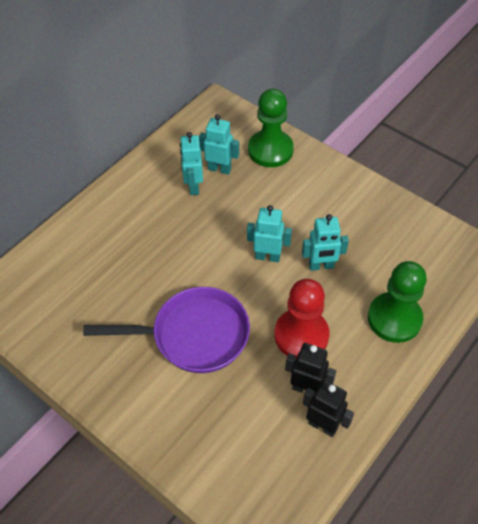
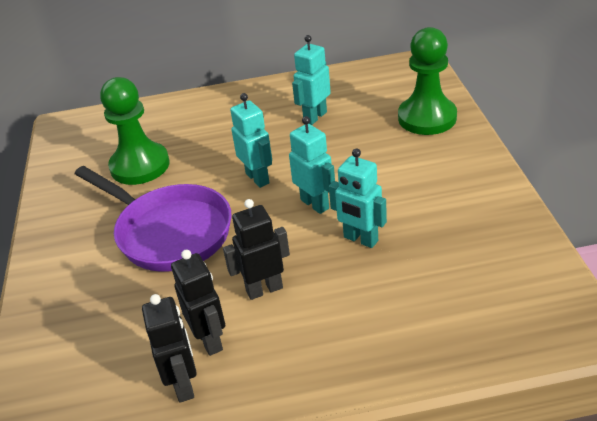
camera: 45 degrees right, 15 degrees down
turquoise robot [199,114,239,175] -> turquoise robot moved to [230,93,272,188]
red pawn [274,279,330,358] -> black robot [223,199,290,300]
green pawn [368,261,427,343] -> green pawn moved to [100,77,170,185]

